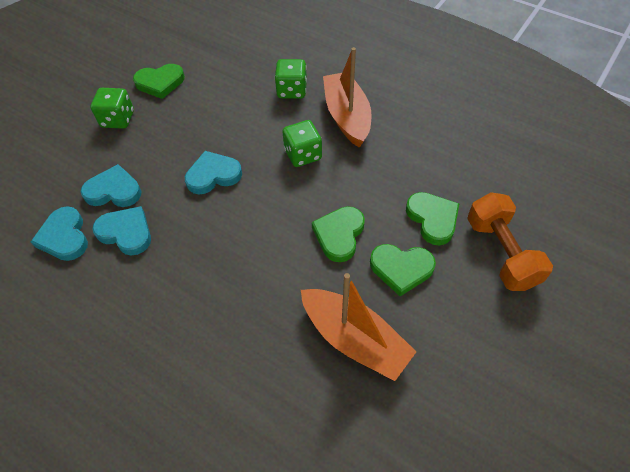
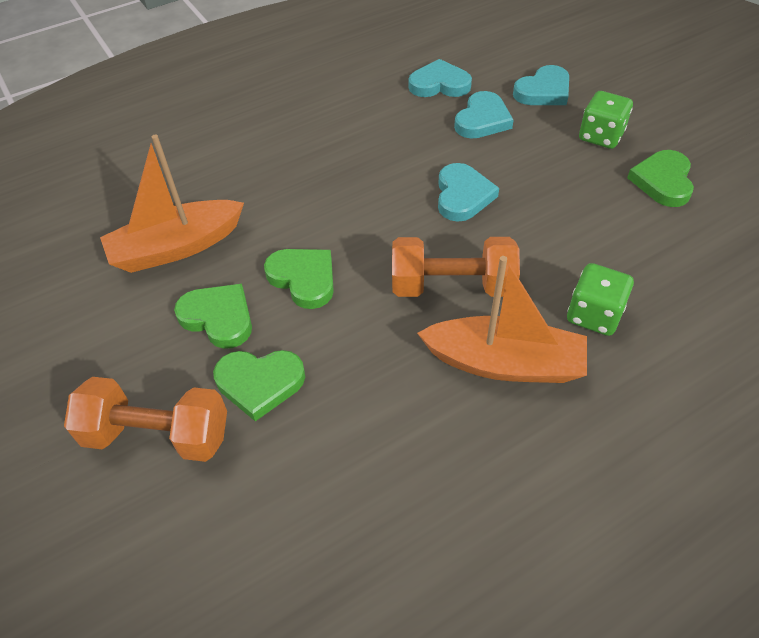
camera: 115 degrees right, 5 degrees down
turquoise heart [92,206,151,255] -> turquoise heart moved to [513,65,569,105]
green dice [282,120,322,167] -> orange dumbbell [392,237,520,297]
green heart [370,244,436,296] -> green heart turned 90 degrees clockwise [174,284,252,349]

